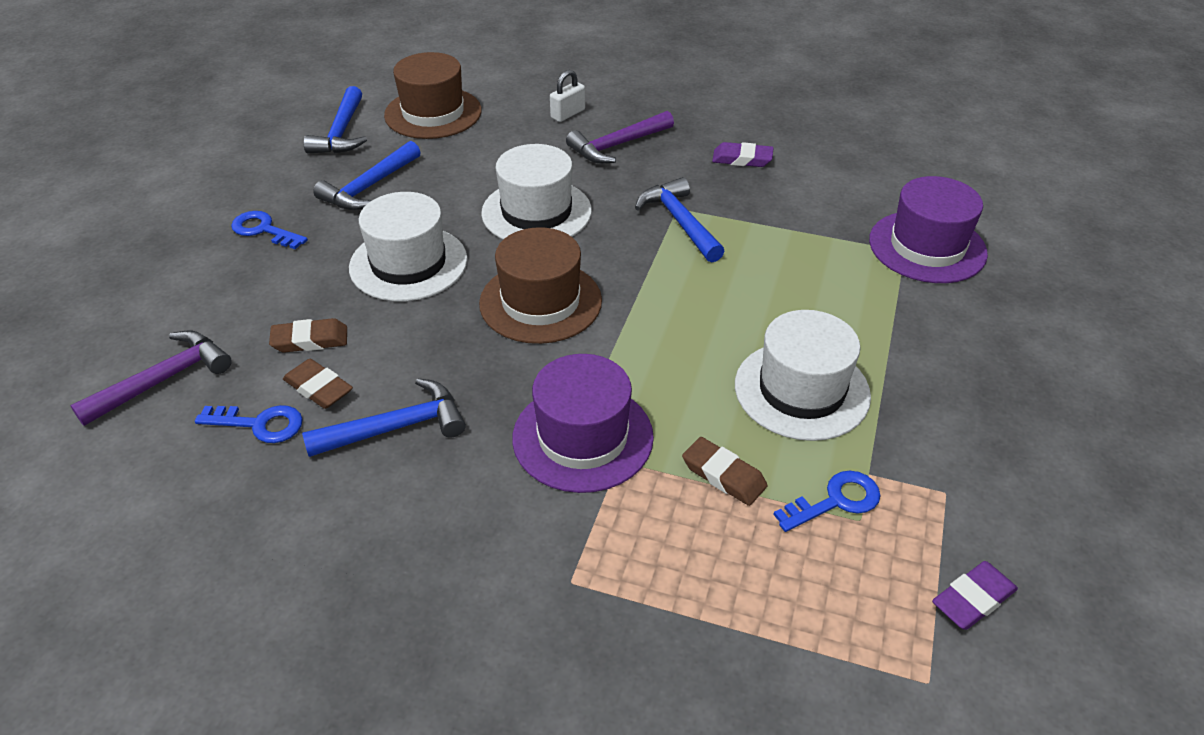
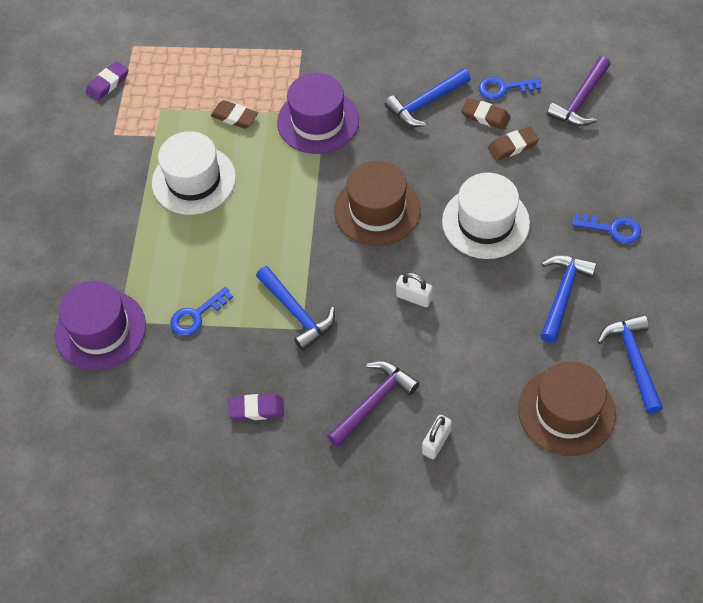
camera: 170 degrees right, 15 degrees up
white hat [481,144,592,239] -> white padlock [396,273,433,307]
blue key [773,471,881,532] -> blue key moved to [170,287,233,336]

